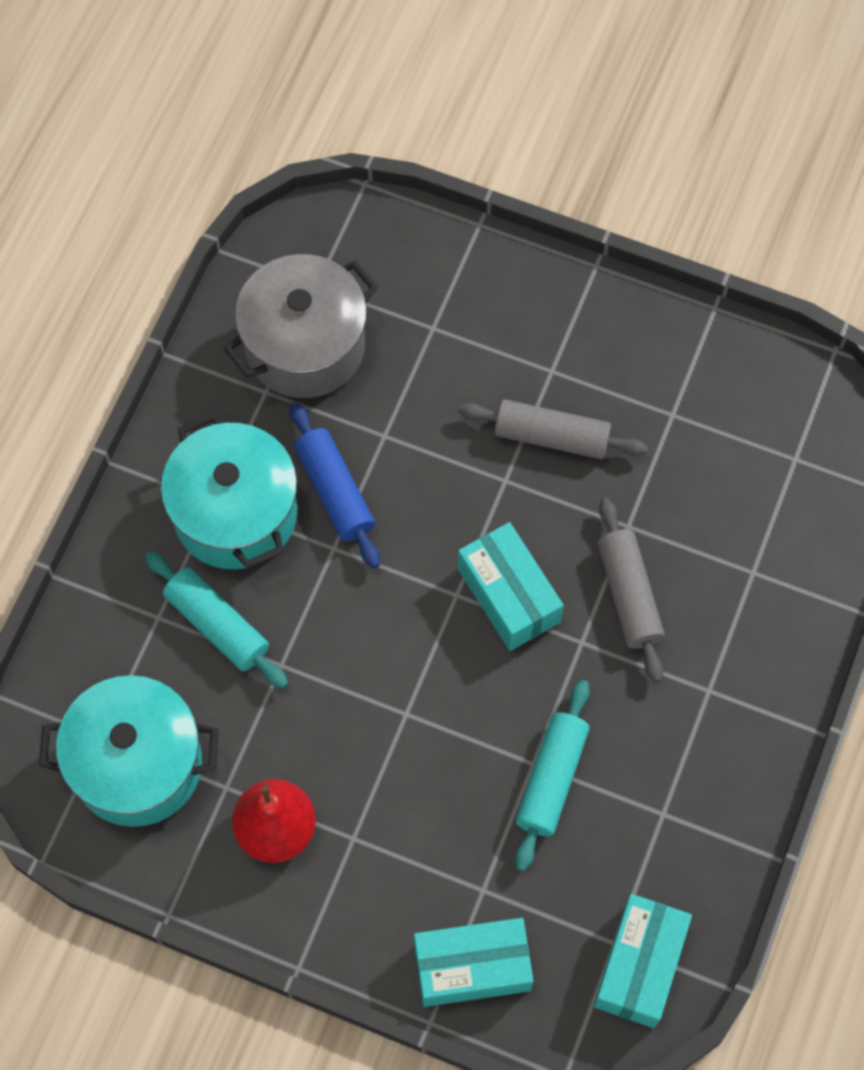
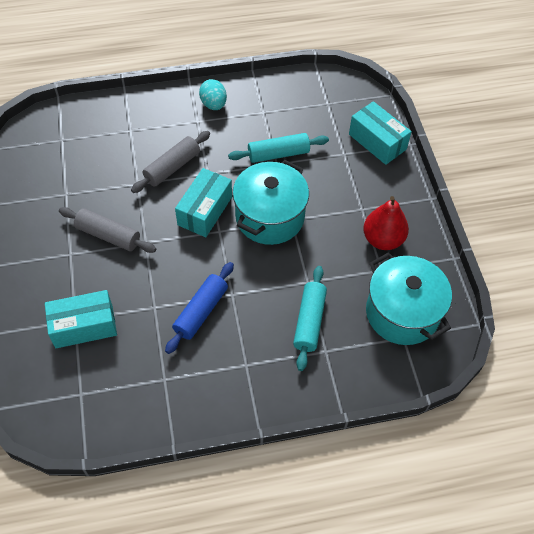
camera: 125 degrees left, 10 degrees down
turquoise pot [161,413,298,569] -> turquoise pot moved to [233,160,309,245]
grey pot [224,254,378,398] -> none
grey rolling pin [458,399,648,459] -> grey rolling pin turned 45 degrees counterclockwise [59,207,156,253]
turquoise box [594,894,692,1028] -> turquoise box moved to [45,290,117,348]
none -> turquoise egg [199,79,227,110]

